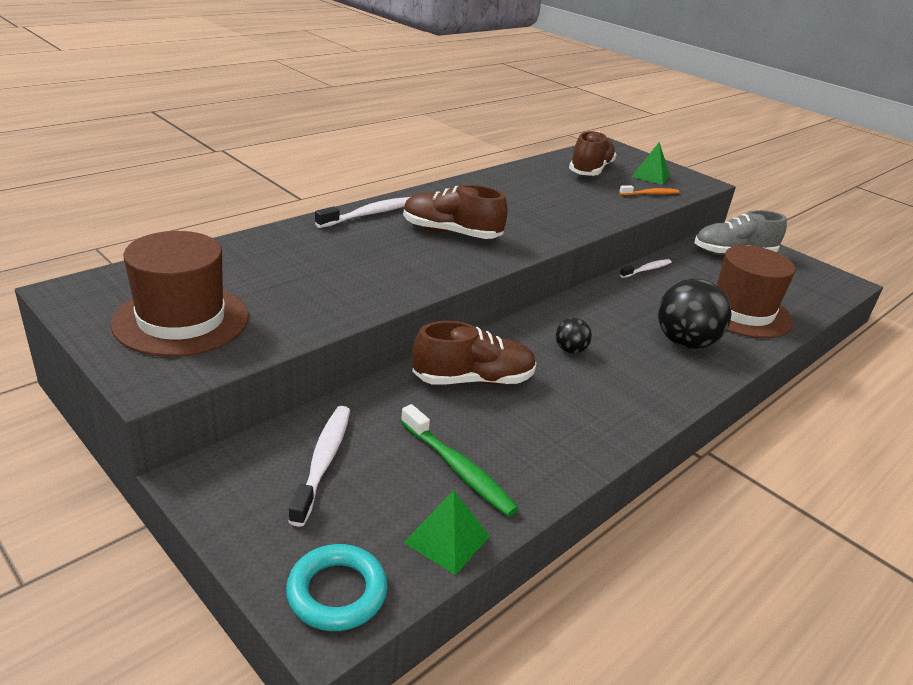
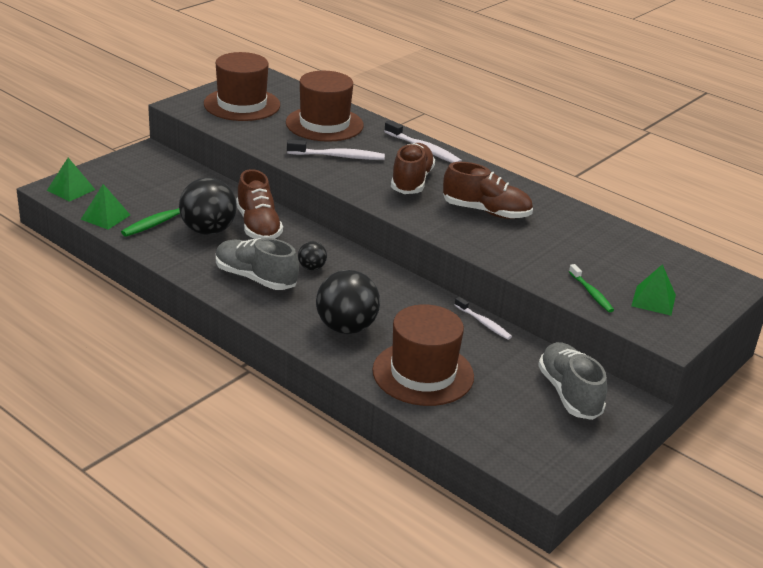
camera: 85 degrees right, 0 degrees up
turquoise ring [286,544,388,631] -> green pyramid [47,158,95,202]
white toothbrush [288,406,350,527] -> white toothbrush moved to [287,140,385,160]
brown shoe [569,131,617,176] -> brown shoe moved to [443,162,533,219]
orange toothbrush [619,185,679,195] -> green toothbrush [569,264,614,312]
none -> black ball [179,178,237,235]
none -> grey shoe [216,238,299,290]
none -> brown hat [286,71,364,142]

